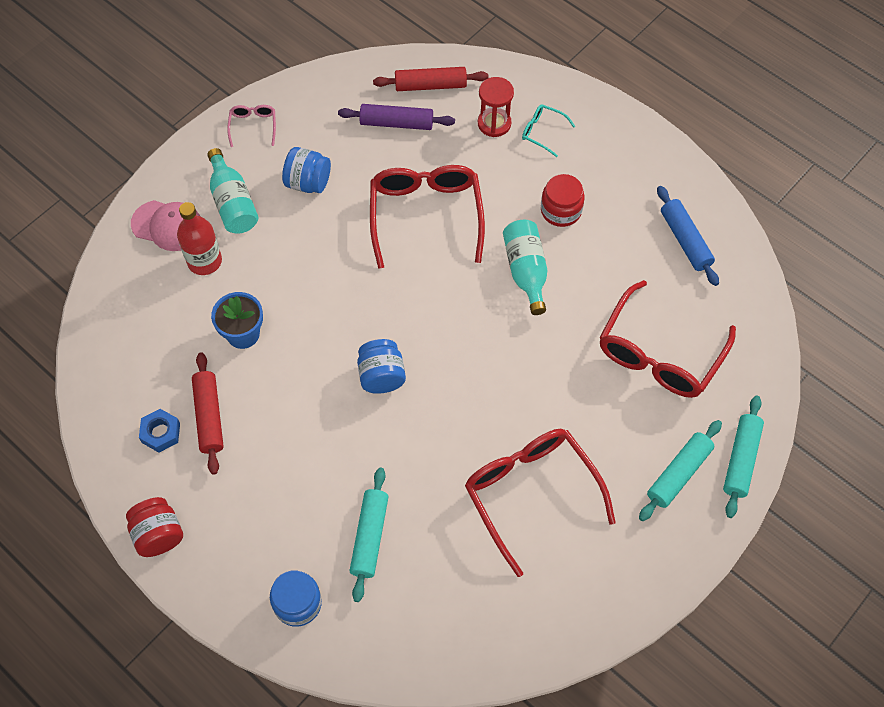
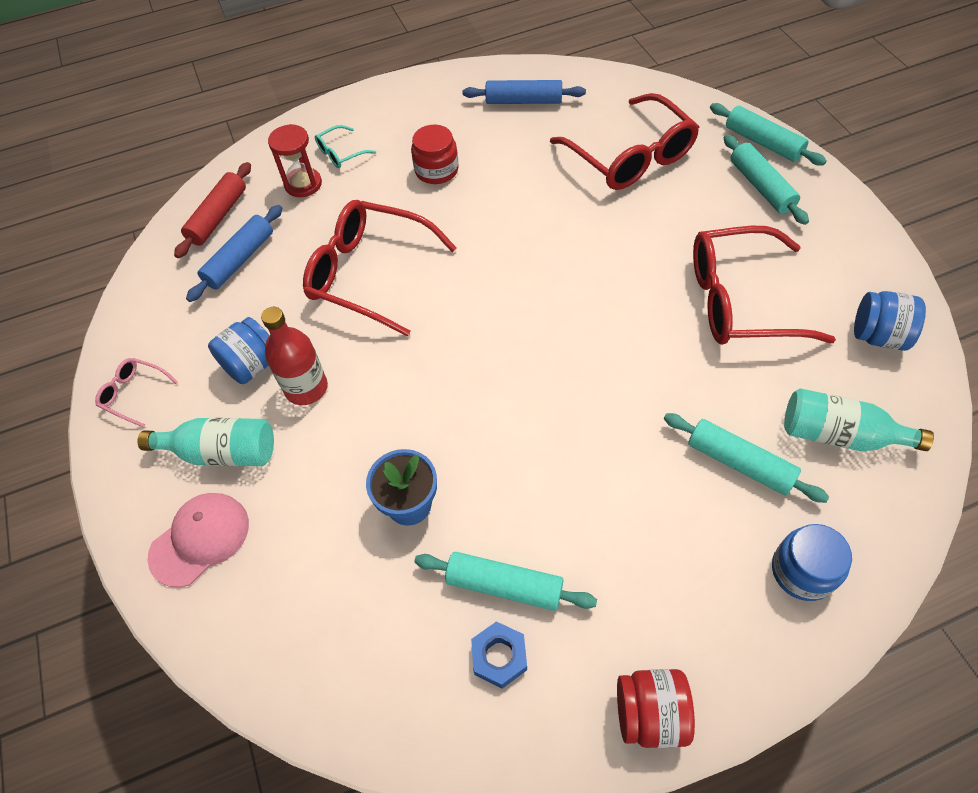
camera: 60 degrees left, 5 degrees down
red bottle [177,202,222,275] -> red bottle moved to [261,307,328,405]
red rolling pin [192,352,224,475] -> turquoise rolling pin [414,552,597,611]
purple rolling pin [338,104,455,130] -> blue rolling pin [186,205,282,302]
blue jar [357,339,406,394] -> blue jar moved to [854,291,926,351]
turquoise bottle [503,220,547,315] -> turquoise bottle moved to [784,388,934,451]

